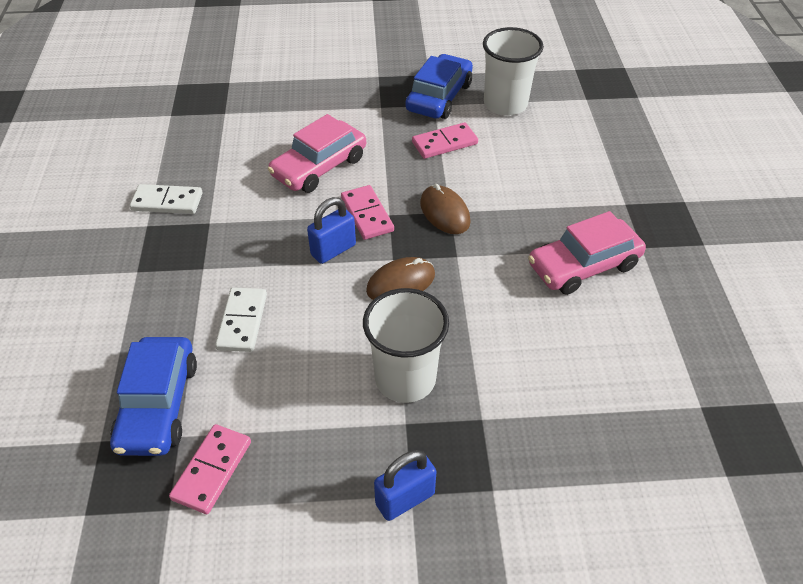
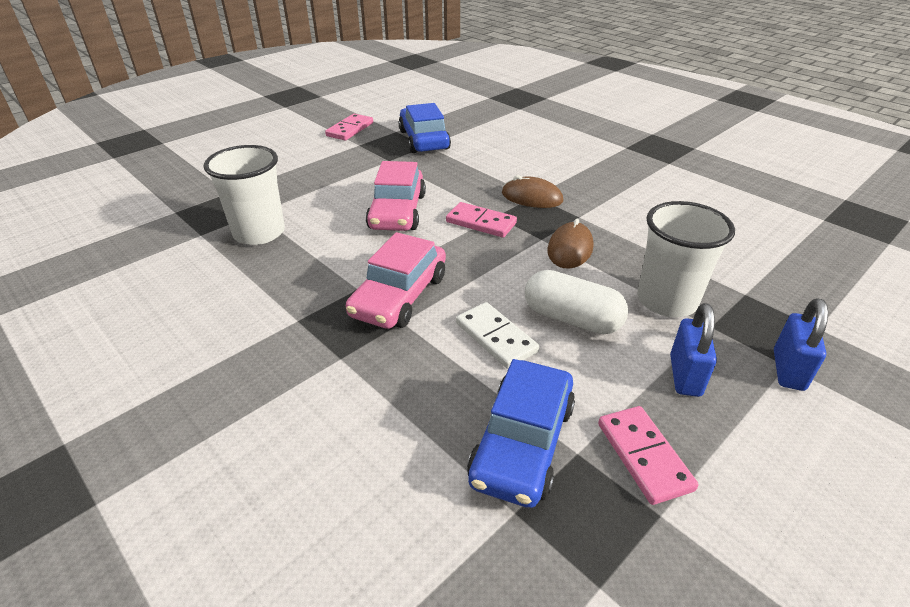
camera: 40 degrees left, 10 degrees down
blue car [110,337,197,456] -> blue car turned 60 degrees clockwise [467,359,575,508]
white domino [130,184,203,214] -> none
blue padlock [307,197,356,264] -> blue padlock moved to [670,303,717,397]
pink domino [412,122,478,159] -> pink domino moved to [325,114,373,140]
white cup [483,27,544,116] -> white cup moved to [204,145,285,245]
pink car [528,211,646,295] -> pink car moved to [346,232,446,329]
none -> white capsule [525,270,628,334]

